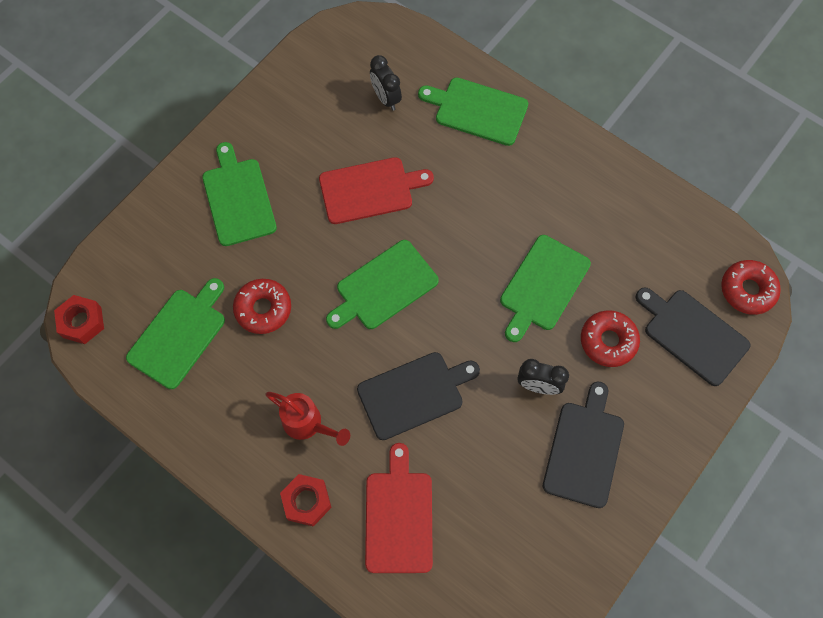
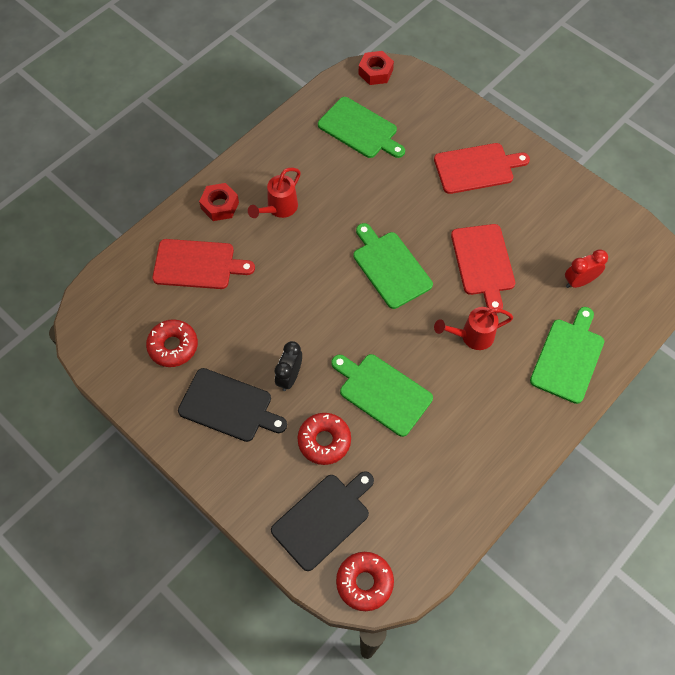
camera: 95 degrees right, 5 degrees down
green cutting board [202,142,277,246] -> red cutting board [434,143,530,194]
red donut [233,279,291,334] -> red donut moved to [146,319,198,367]
black cutting board [357,352,480,440] -> none
black clock [370,55,402,110] -> red clock [565,249,608,288]
none -> red watering can [434,307,514,350]

